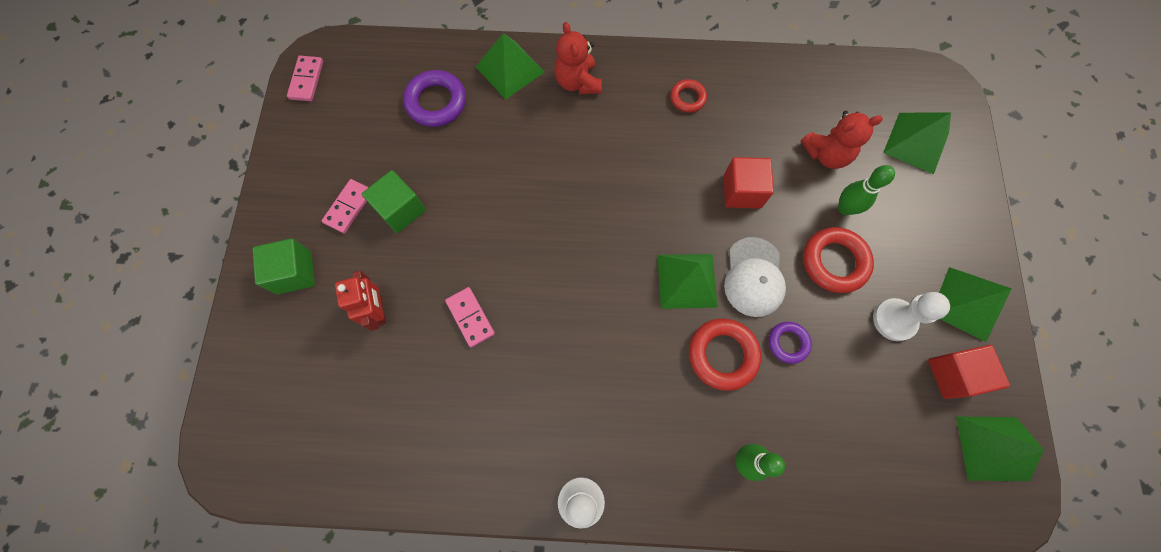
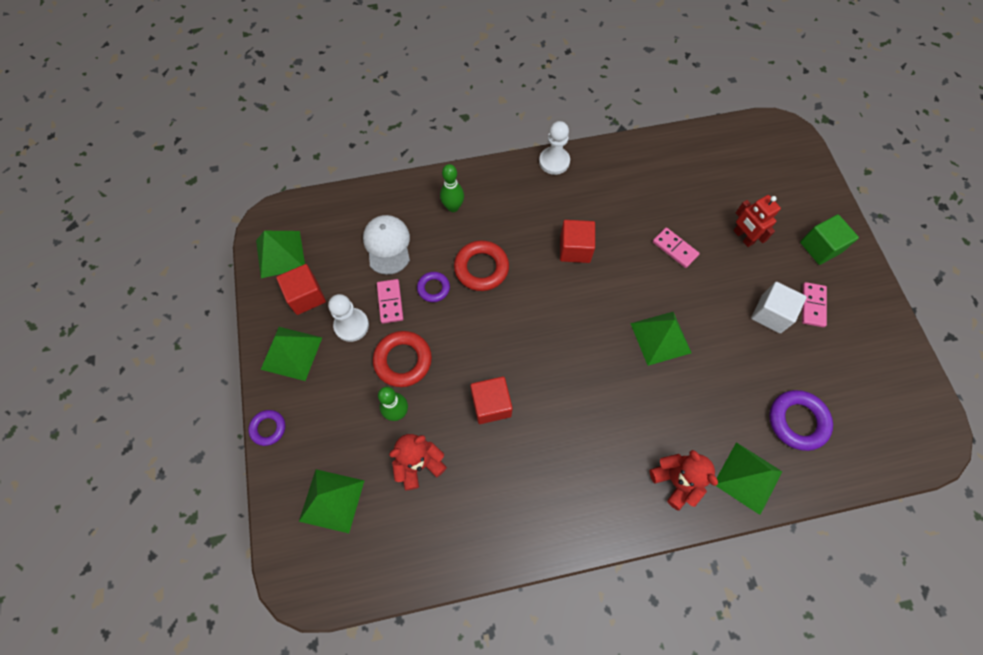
camera: 165 degrees right, 5 degrees down
pink domino [287,56,323,101] -> pink domino moved to [377,279,404,324]
green cube [362,170,426,233] -> white cube [751,282,807,333]
green pyramid [657,254,718,309] -> green pyramid moved to [630,312,692,366]
red ring [670,79,707,113] -> none
white cap [724,237,786,317] -> white cap moved to [363,215,410,275]
none -> purple ring [248,410,285,446]
none -> red cube [560,220,595,263]

